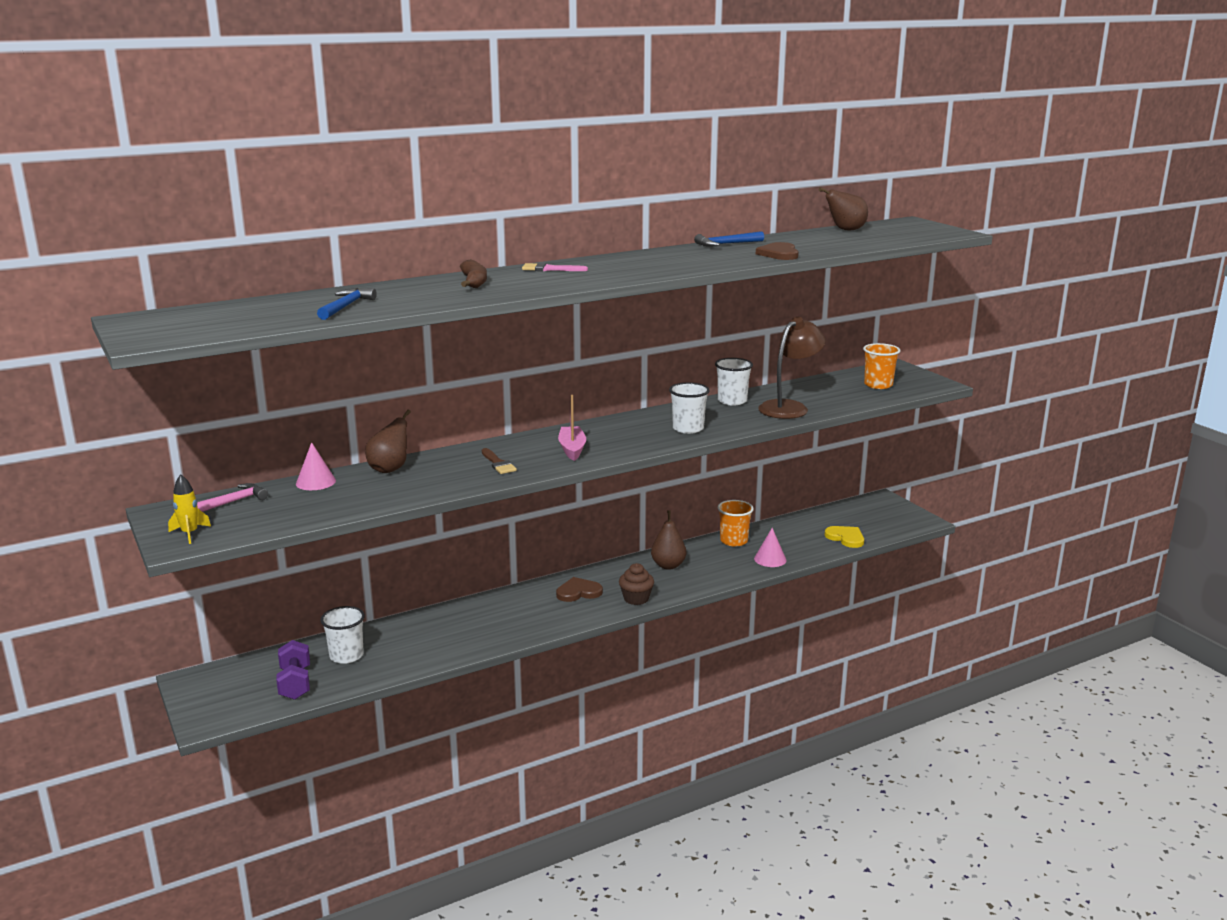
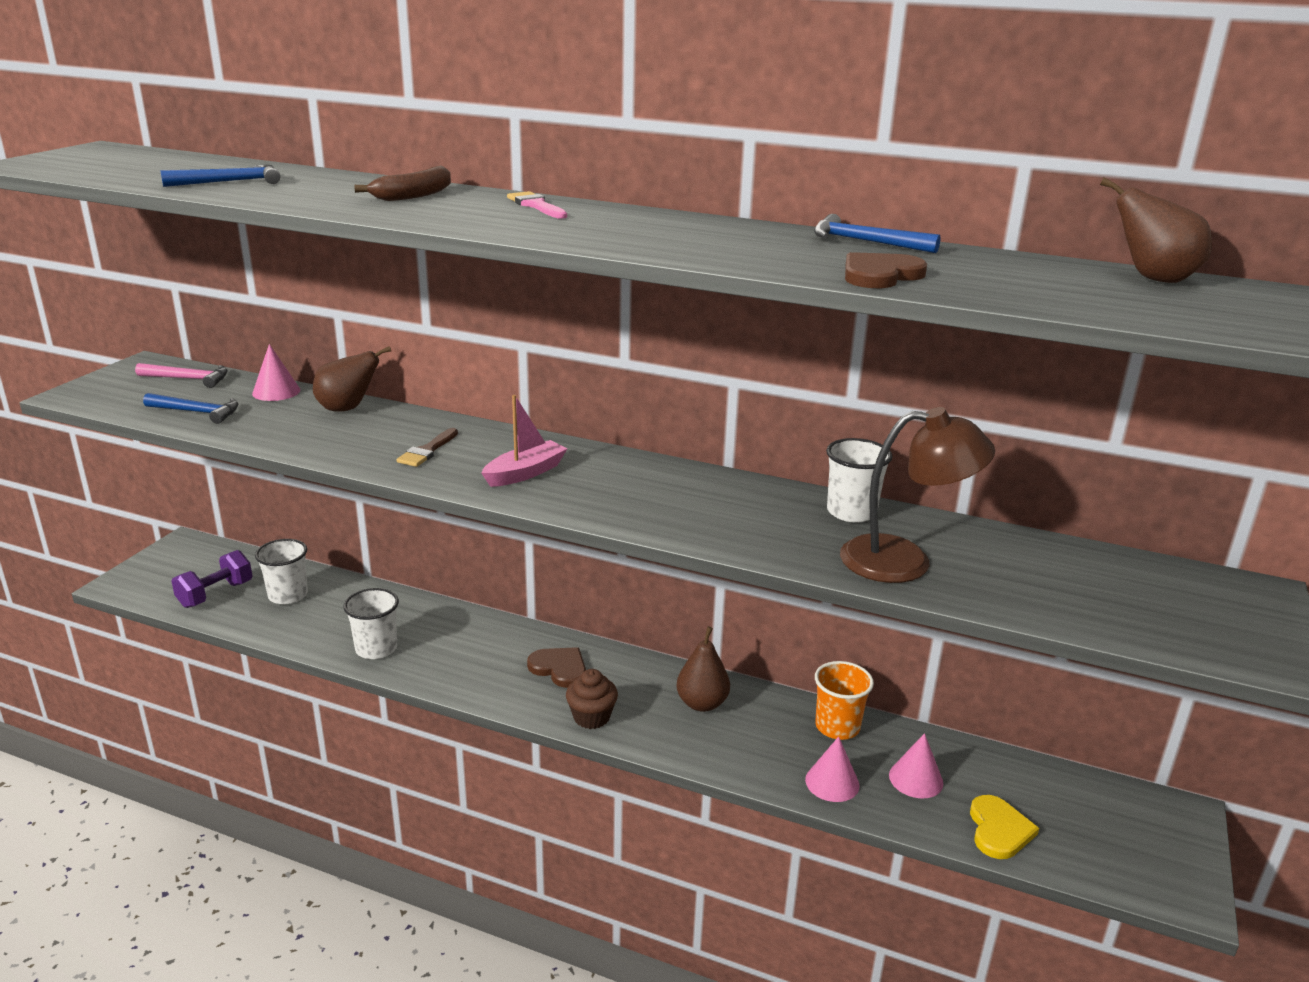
camera: 50 degrees right, 5 degrees up
yellow rocket [168,474,211,544] -> none
white cup [669,382,710,434] -> white cup moved to [343,588,399,659]
orange cup [863,343,901,389] -> none
none -> blue hammer [143,393,239,424]
none -> pink cone [889,733,943,798]

